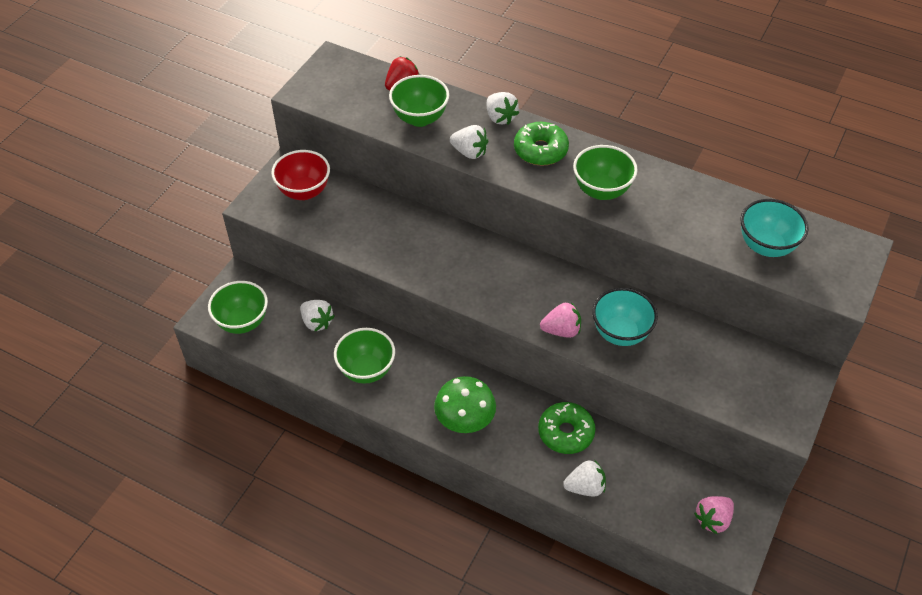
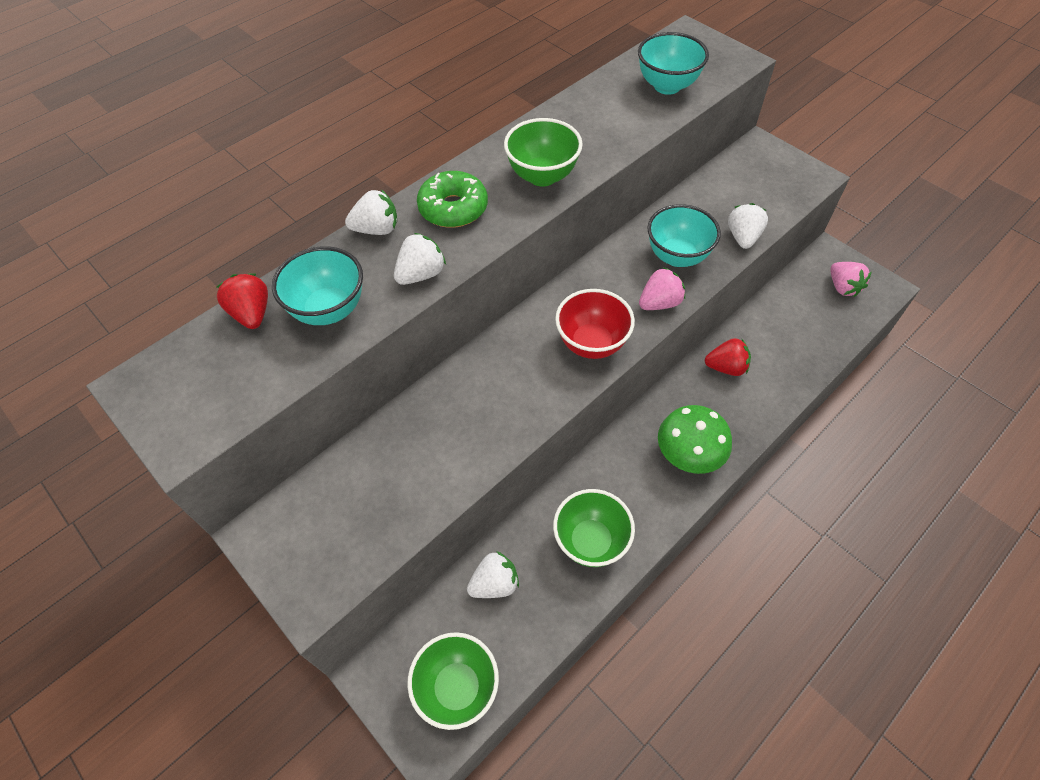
camera: 70 degrees left, 5 degrees up
red bowl [271,150,330,200] -> red bowl moved to [555,289,635,359]
green bowl [389,75,449,127] -> turquoise bowl [272,246,363,325]
green donut [538,402,596,454] -> red strawberry [705,338,751,376]
pink strawberry [540,302,581,338] -> pink strawberry turned 45 degrees clockwise [639,267,685,310]
white strawberry [563,460,606,497] -> white strawberry moved to [728,203,768,249]

